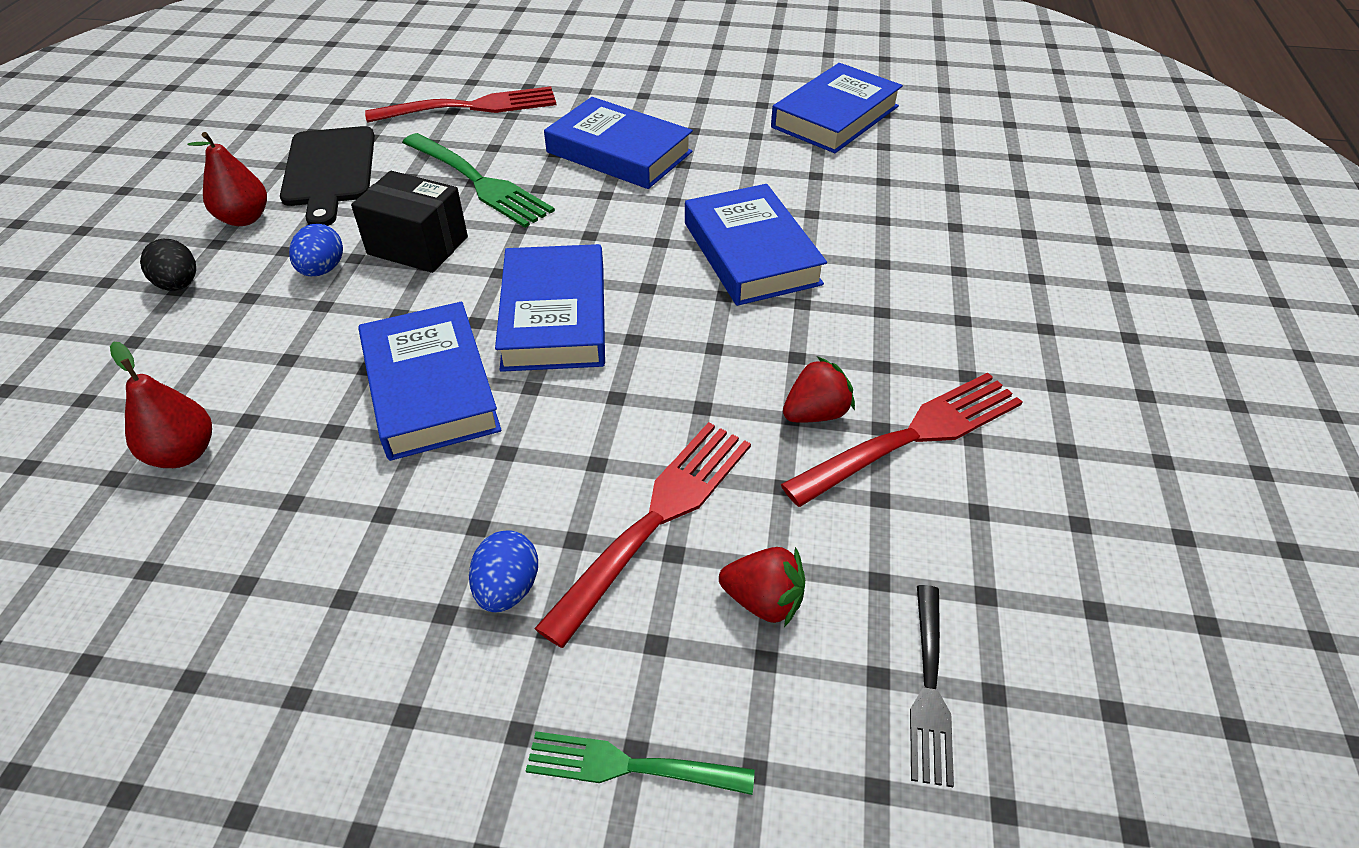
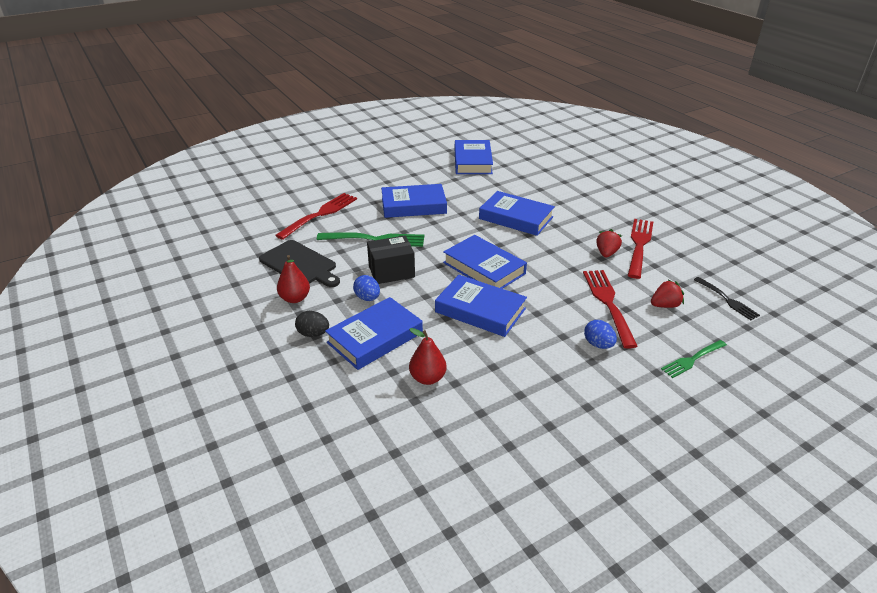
camera: 40 degrees left, 10 degrees down
none -> blue book [325,297,423,370]

